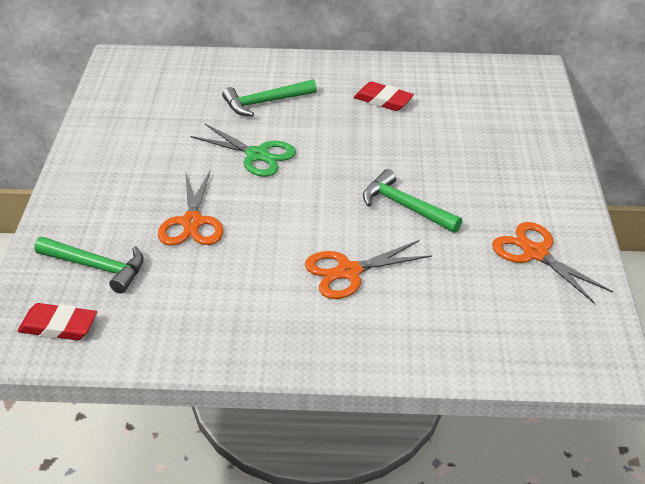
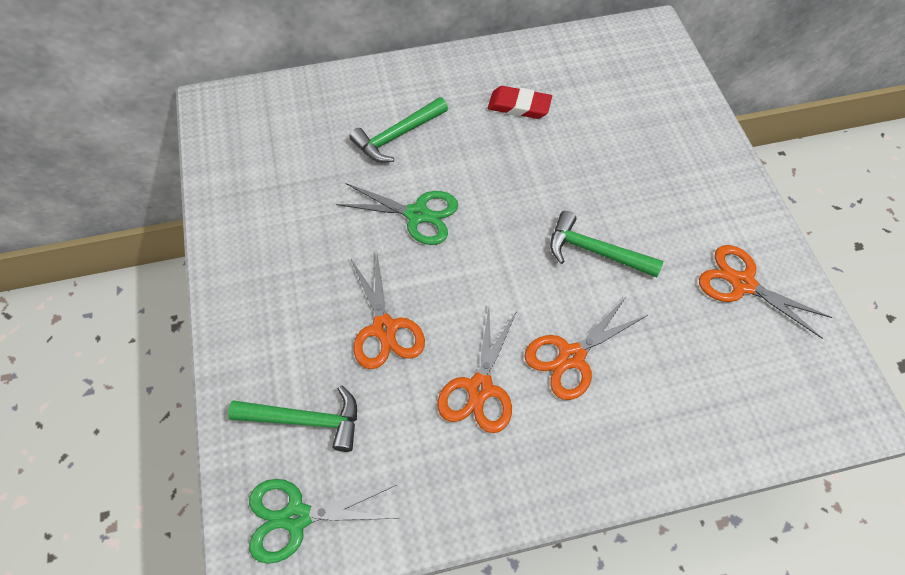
camera: 15 degrees left, 20 degrees up
red eraser [18,303,97,340] -> green scissors [249,479,400,564]
none -> orange scissors [437,308,517,433]

